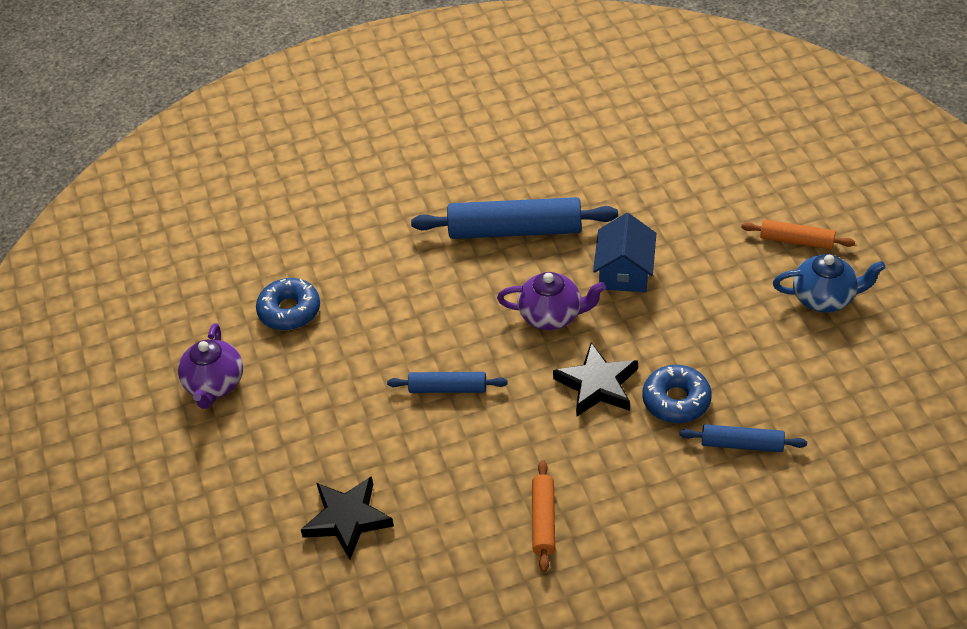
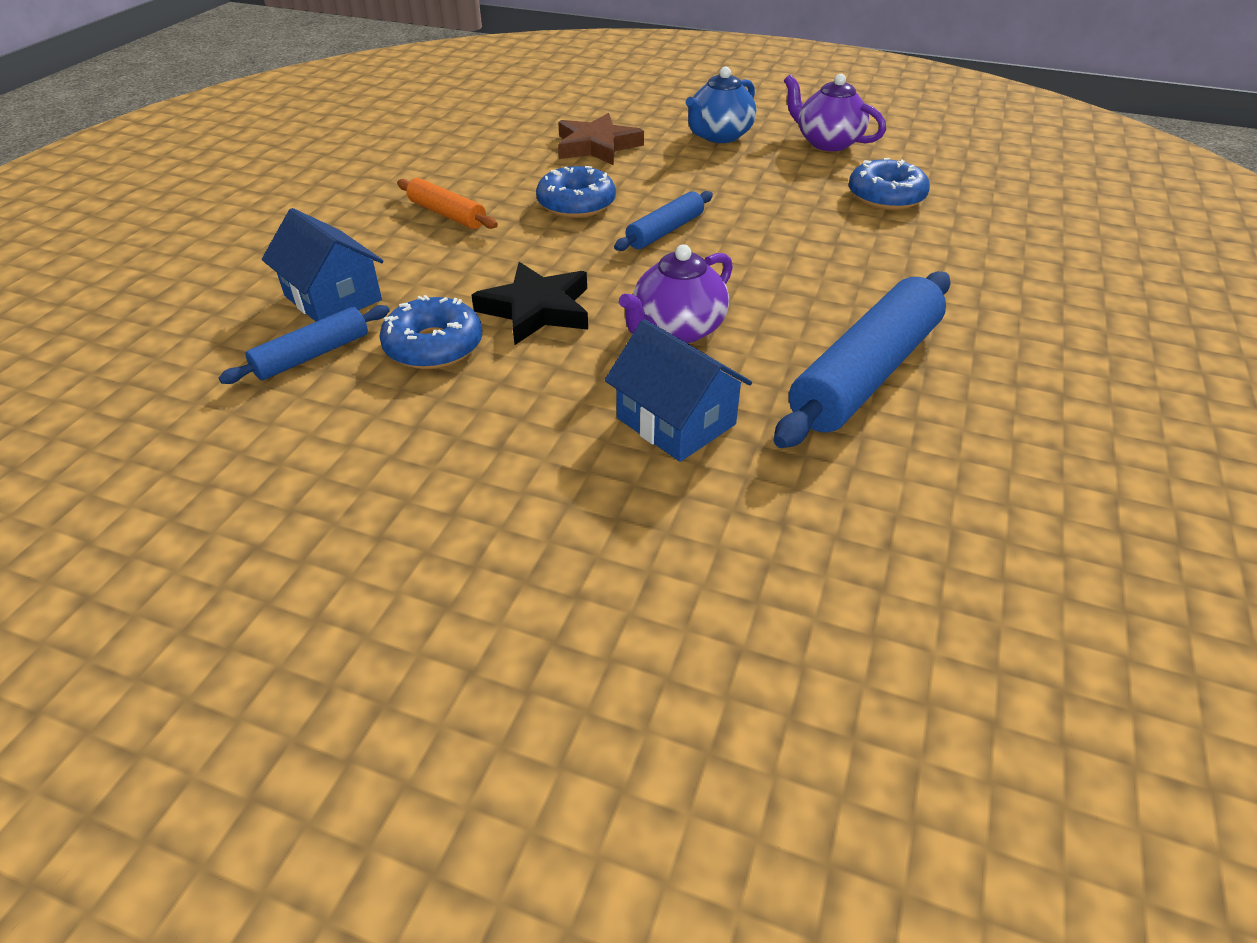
camera: 125 degrees right, 5 degrees down
black star [301,476,394,560] -> brown star [558,113,644,165]
orange rolling pin [741,220,855,250] -> none
blue teapot [773,254,886,313] -> blue teapot moved to [686,67,756,143]
none -> blue house [262,208,384,322]
none -> blue donut [536,166,616,218]

